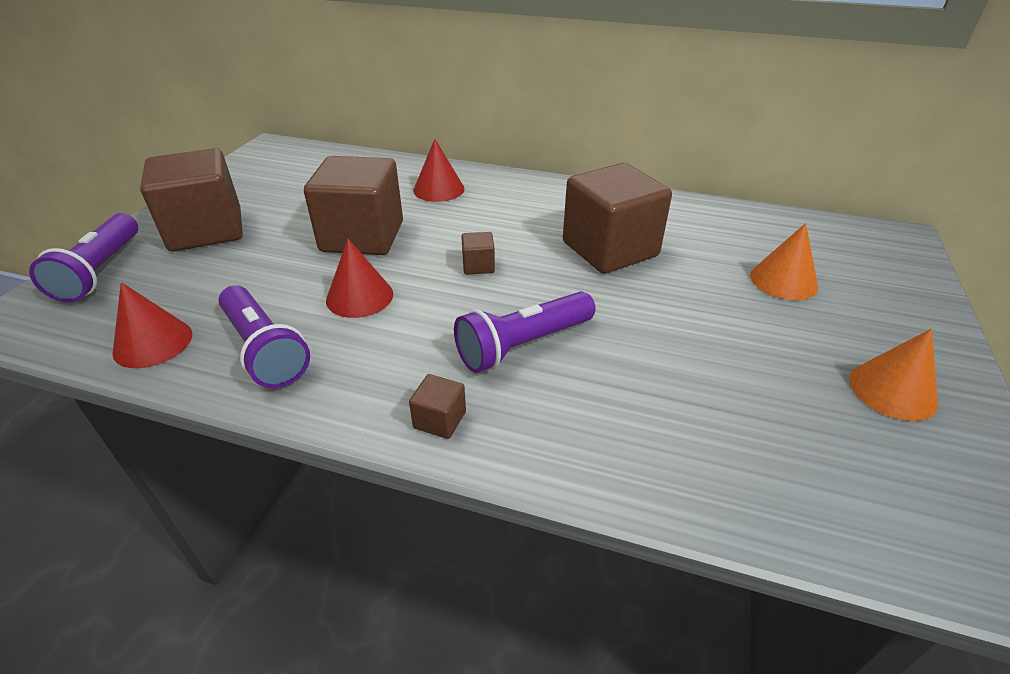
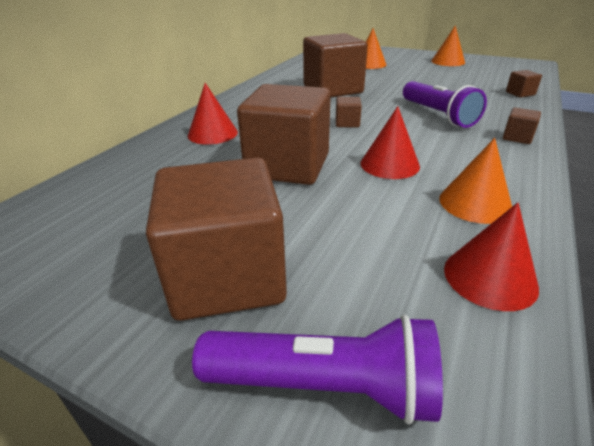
camera: 80 degrees left, 5 degrees down
purple flashlight [219,285,310,388] -> orange cone [439,138,512,224]
none -> brown cube [506,70,542,97]

